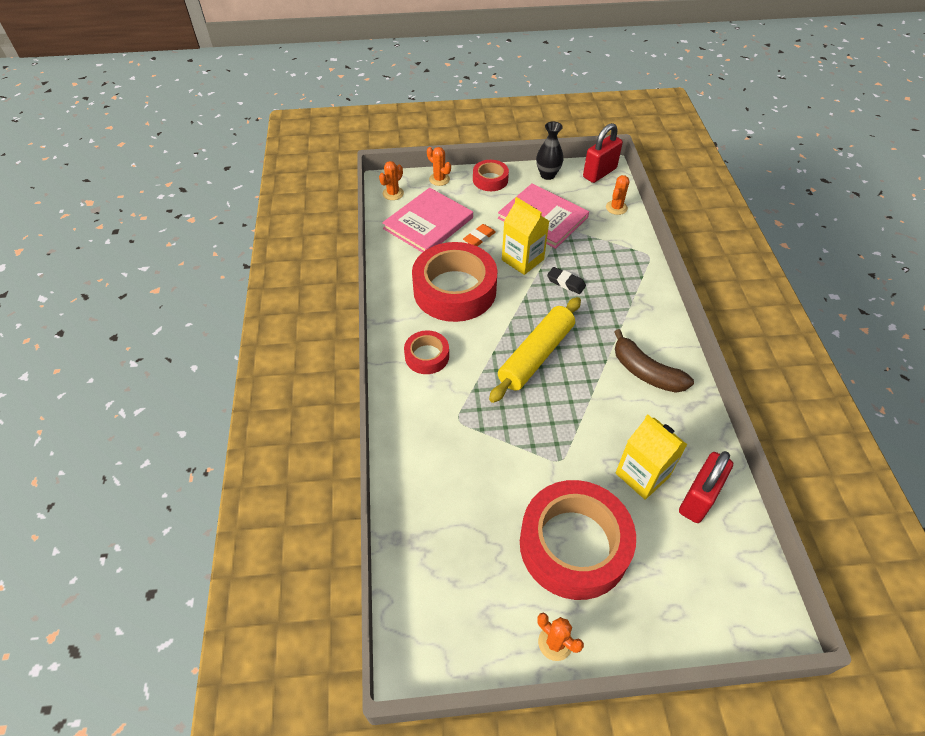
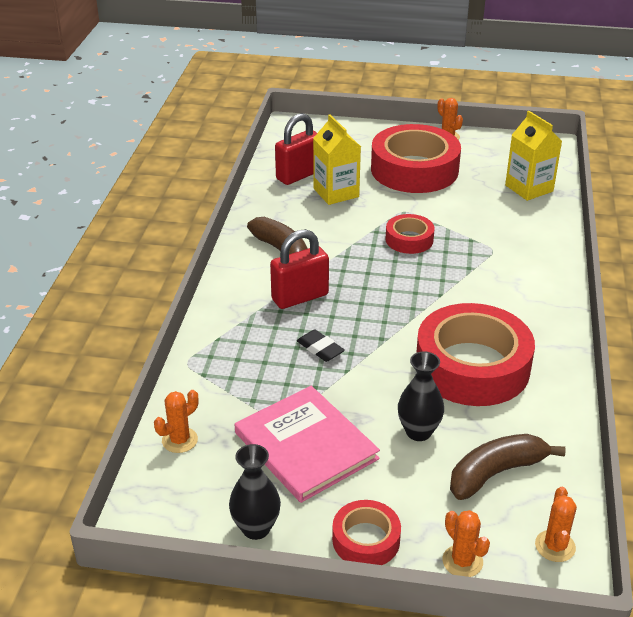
camera: 165 degrees left, 15 degrees down
orange cactus [379,161,404,200] -> orange cactus turned 45 degrees counterclockwise [535,487,577,562]
pink book [382,188,473,253] -> brown banana [450,434,566,500]
red tape [404,330,449,374] -> red tape moved to [386,214,435,254]
orange eraser [463,224,496,246] -> black vase [398,351,444,441]
yellow rolling pin [489,297,581,403] -> none
yellow carton [502,197,549,275] -> yellow carton moved to [505,111,562,201]
red padlock [583,123,623,183] -> red padlock moved to [270,229,329,309]

